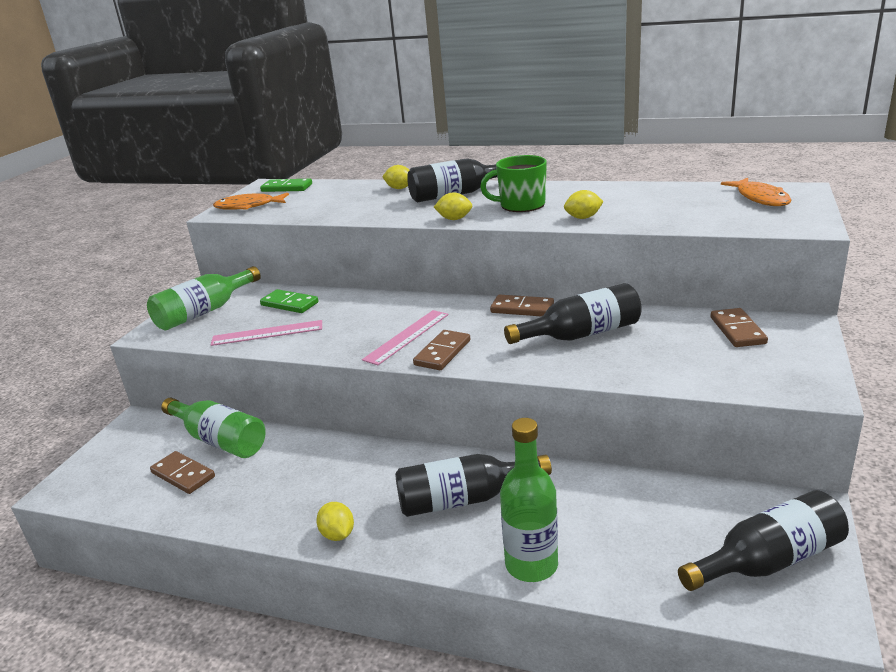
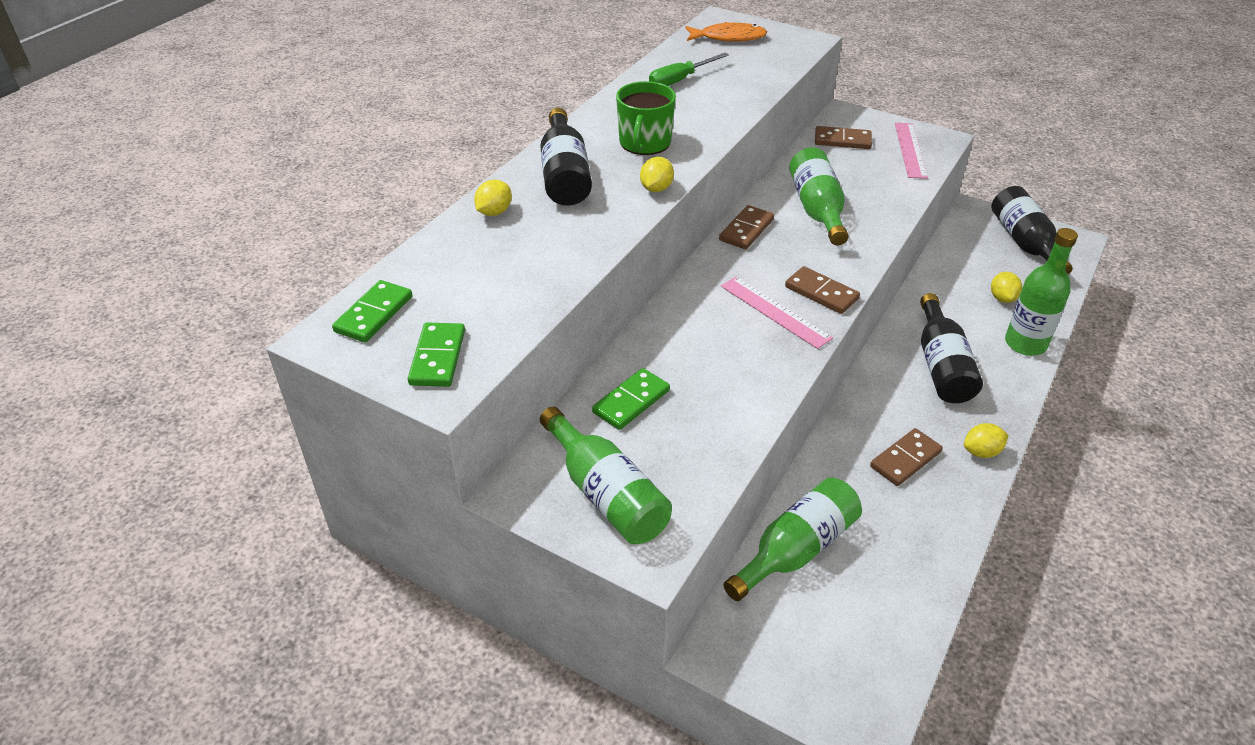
camera: 80 degrees left, 15 degrees up
brown domino [150,451,215,494] -> brown domino moved to [870,428,943,486]
pink ruler [211,320,322,346] -> pink ruler moved to [895,123,928,179]
orange fish [213,193,289,210] -> green domino [408,323,465,387]
black bottle [504,283,642,344] -> green bottle [789,147,849,246]
yellow lemon [564,190,604,219] -> yellow lemon moved to [991,272,1022,303]
none -> green screwdriver [649,53,729,86]

